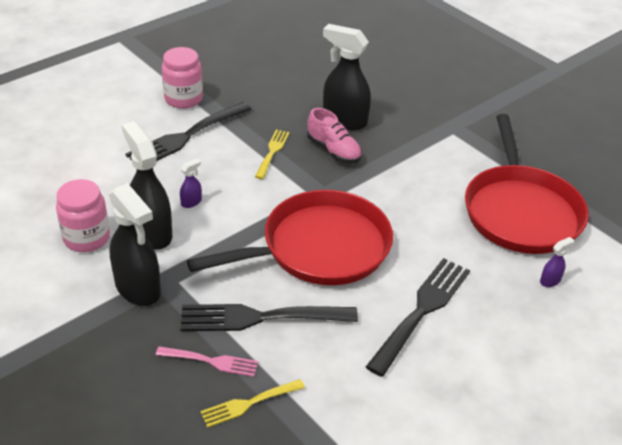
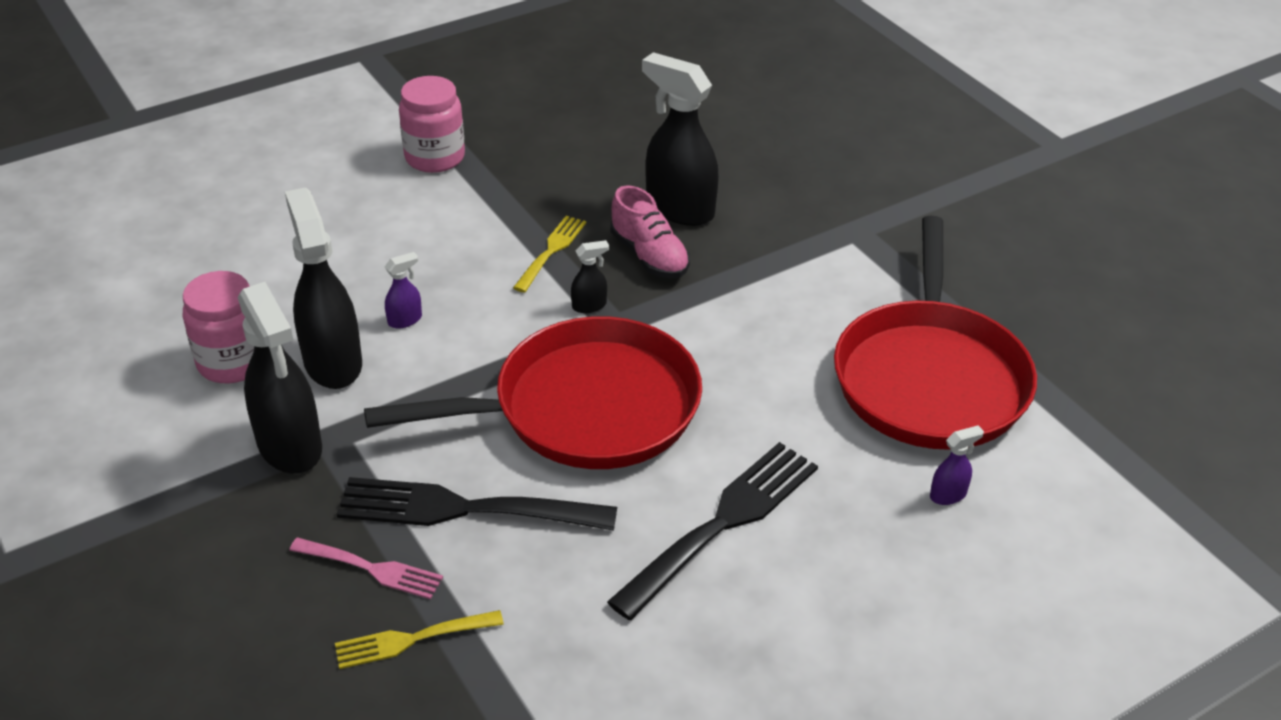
camera: 10 degrees right, 0 degrees up
black fork [125,102,252,161] -> none
none -> black spray bottle [571,240,609,313]

